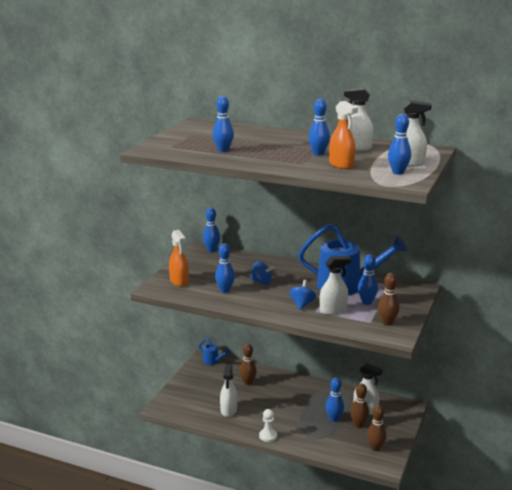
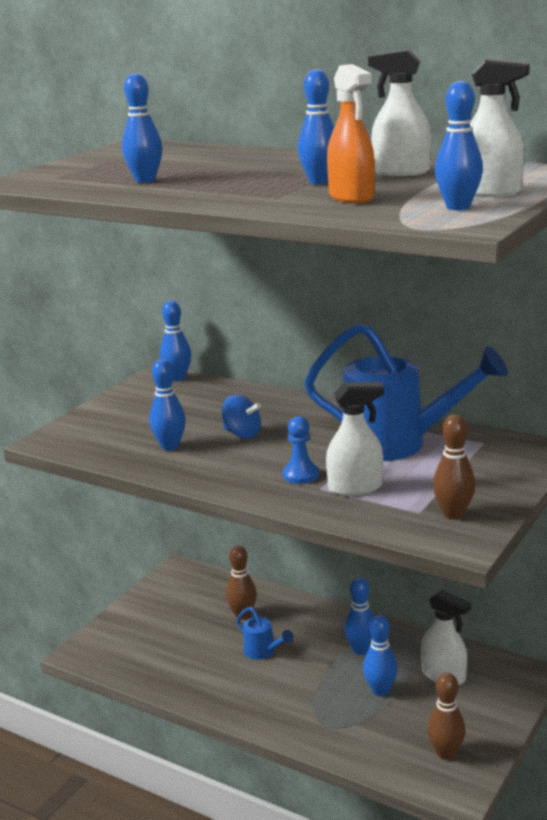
camera: 10 degrees right, 0 degrees up
orange spray bottle [169,230,189,287] -> none
blue watering can [199,338,230,365] -> blue watering can moved to [237,607,294,660]
white spray bottle [220,364,237,417] -> none
white pawn [259,409,277,442] -> none
blue spinning top [289,280,316,310] -> blue pawn [283,416,319,484]
brown bowling pin [350,383,369,428] -> none
blue bowling pin [358,254,378,305] -> blue bowling pin moved to [344,577,374,655]

